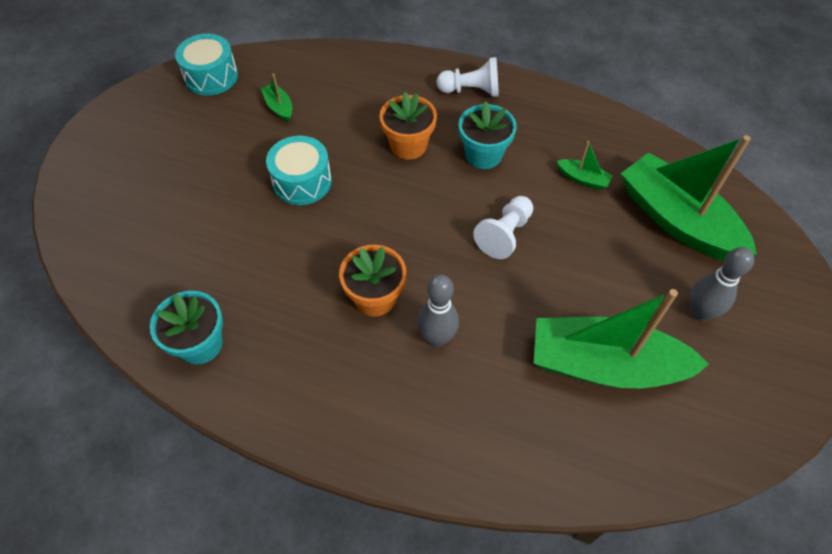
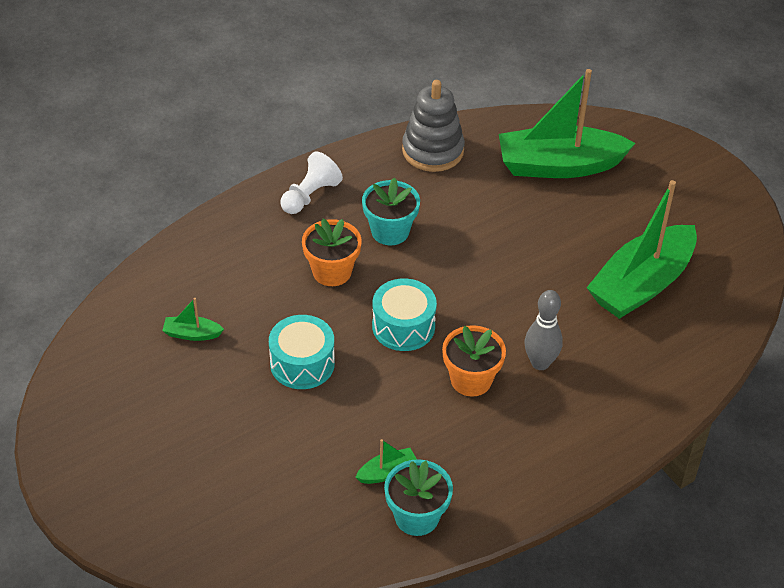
camera: 55 degrees left, 10 degrees down
turquoise drum [175,34,238,96] -> turquoise drum moved to [372,278,437,351]
white pawn [473,196,533,259] -> none
green boat [557,141,613,190] -> green boat moved to [355,439,417,484]
grey bowling pin [690,247,754,321] -> none
none -> grey stacking toy [402,80,465,172]

